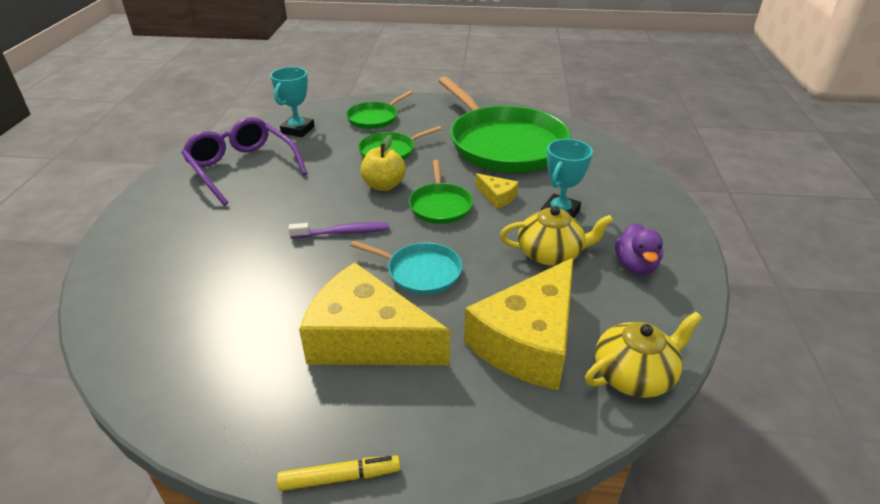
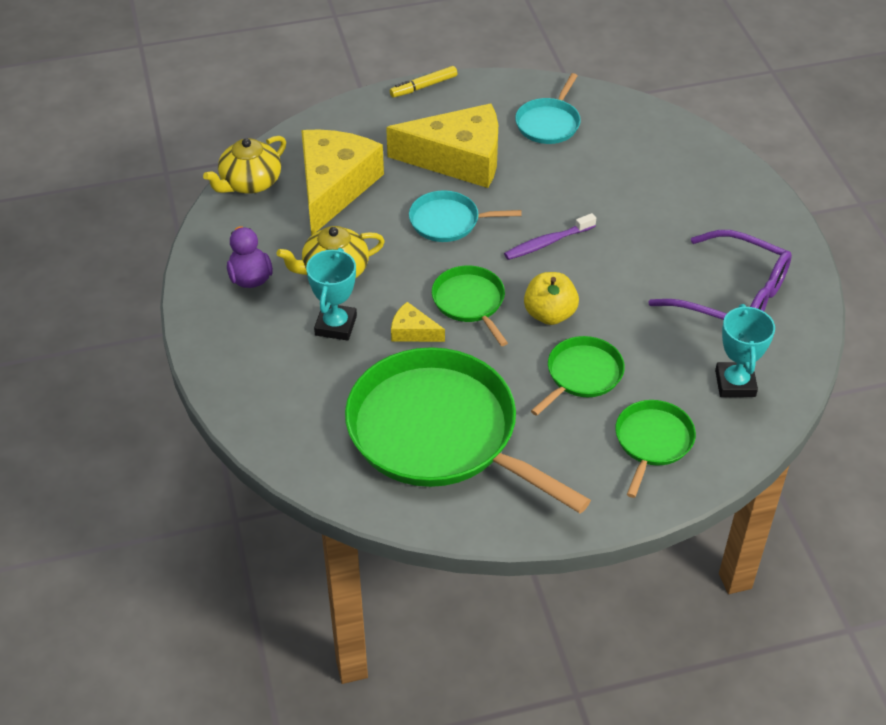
camera: 160 degrees right, 10 degrees up
none -> turquoise pan [515,73,581,144]

